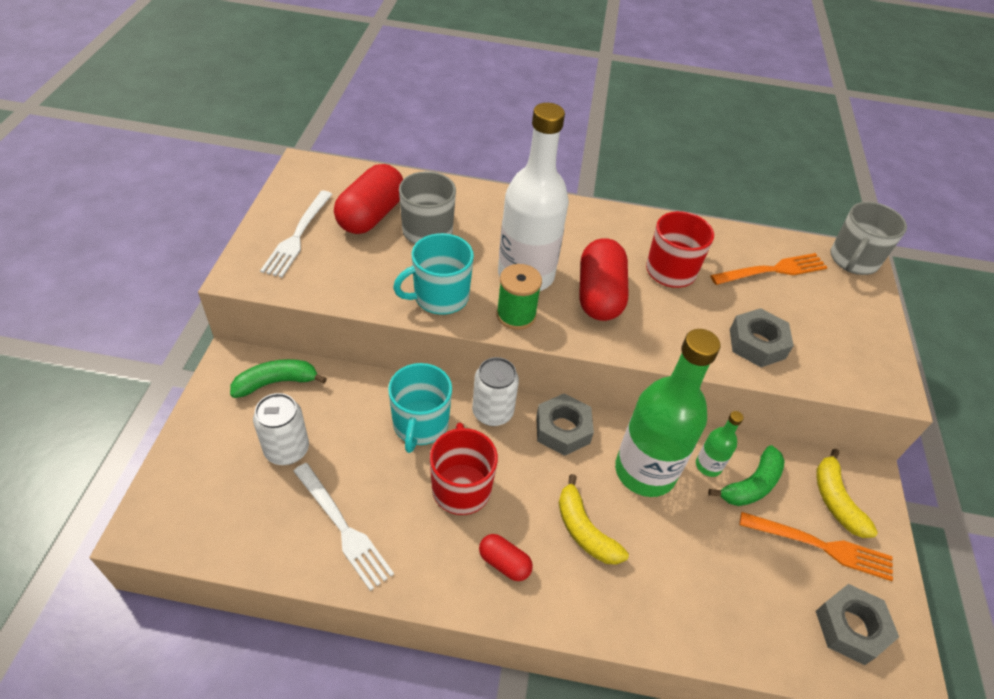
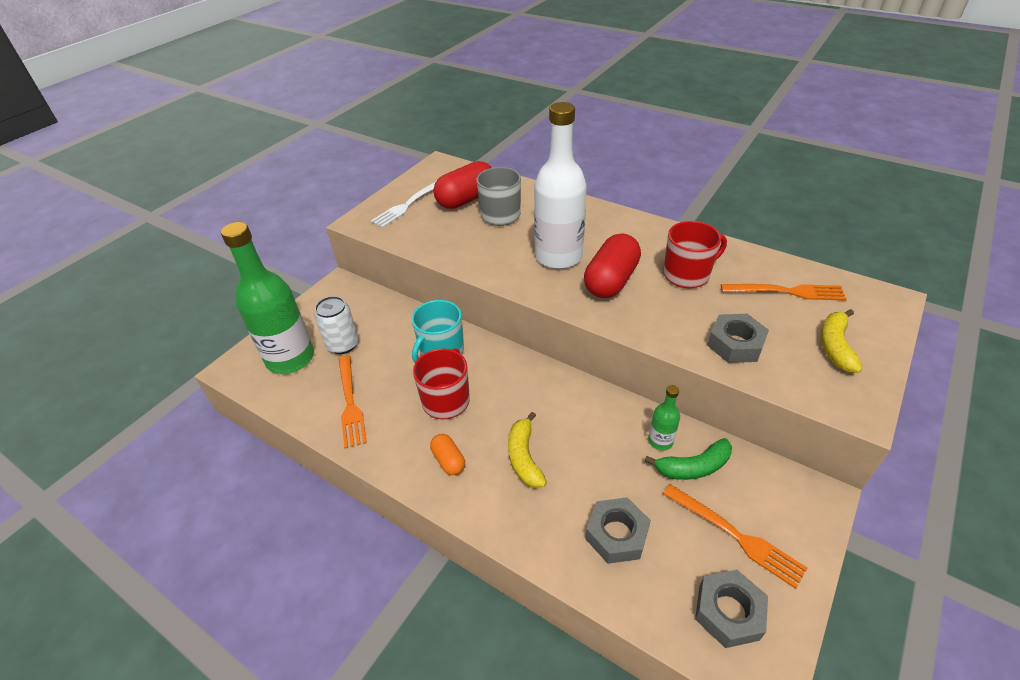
camera: 30 degrees right, 5 degrees down
green banana [230,359,327,398] -> none
white fork [293,463,394,591] -> orange fork [338,355,367,449]
turquoise mug [393,233,474,315] -> none
white can [472,357,519,426] -> none
red capsule [479,534,533,581] -> orange capsule [430,434,465,475]
green spool [496,264,542,330] -> none
grey nut [536,393,594,456] -> grey nut moved to [585,497,651,564]
green bottle [615,329,721,497] -> green bottle moved to [221,222,314,374]
yellow banana [816,449,878,538] -> yellow banana moved to [821,309,862,373]
grey mug [830,202,907,275] -> none

